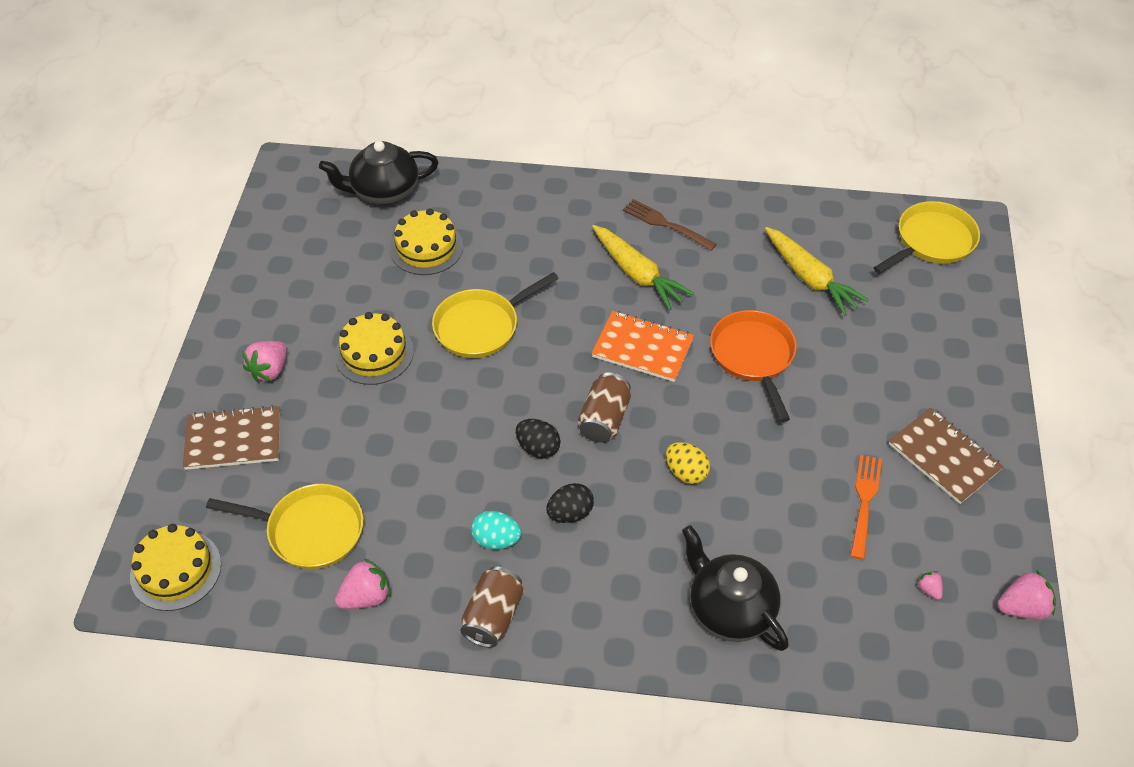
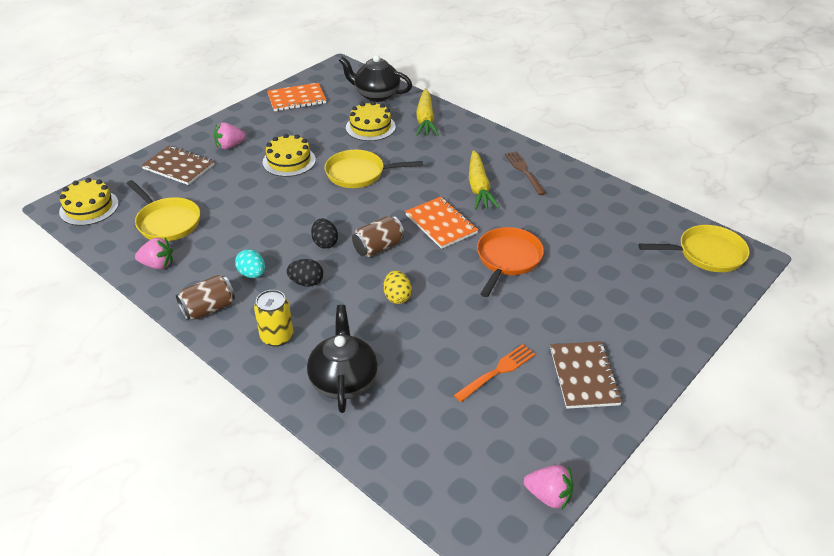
camera: 35 degrees right, 10 degrees down
yellow carrot [765,227,869,316] -> yellow carrot moved to [416,89,439,136]
pink strawberry [917,571,943,600] -> none
none -> yellow can [254,290,293,347]
none -> orange notebook [267,83,326,111]

